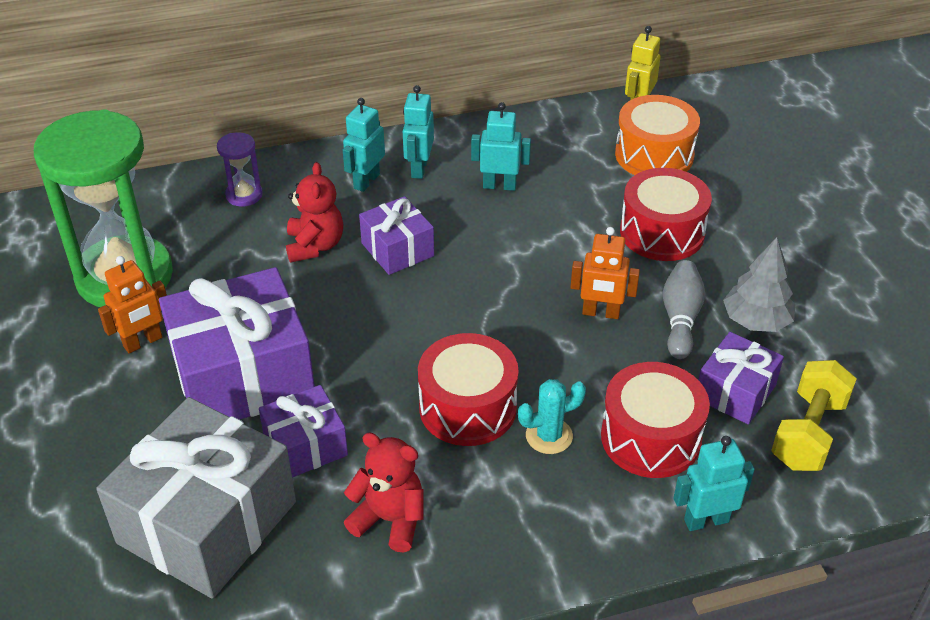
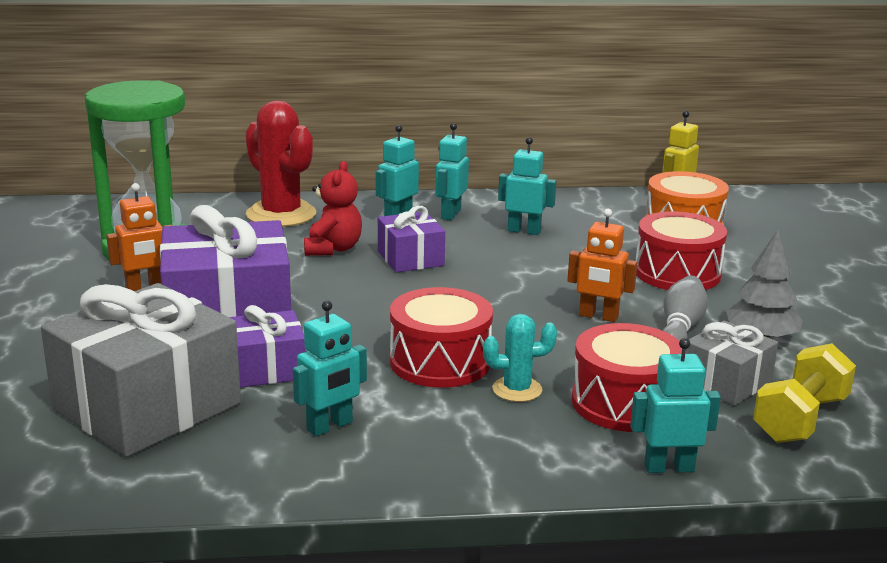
camera: 10 degrees right, 20 degrees down
purple hourglass [217,132,263,207] -> red cactus [246,100,316,227]
red teddy bear [344,432,424,553] -> turquoise robot [293,301,367,436]
purple gift [699,332,784,424] -> grey gift [686,321,778,406]

